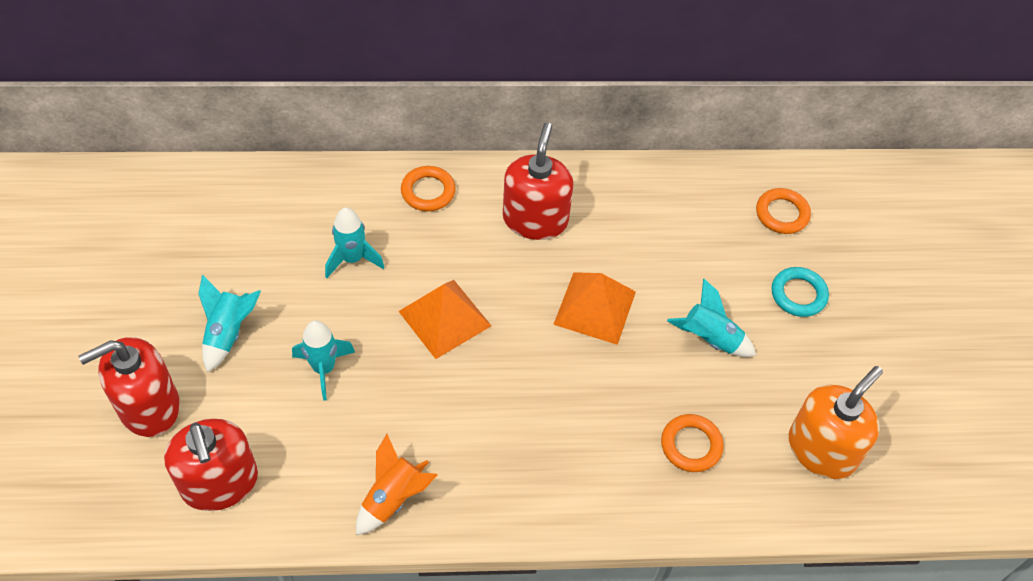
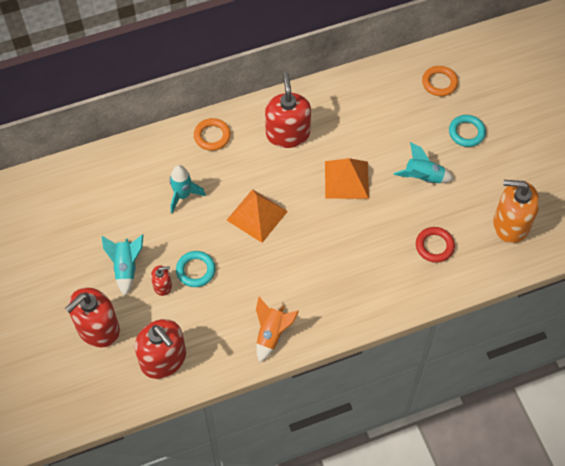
camera: 15 degrees left, 5 degrees up
turquoise rocket [292,320,355,401] -> turquoise ring [176,251,216,287]
orange ring [661,414,724,472] -> red ring [416,227,455,263]
orange soap dispenser [789,366,883,479] -> orange soap dispenser turned 105 degrees counterclockwise [493,180,540,243]
none -> red soap dispenser [151,266,172,296]

